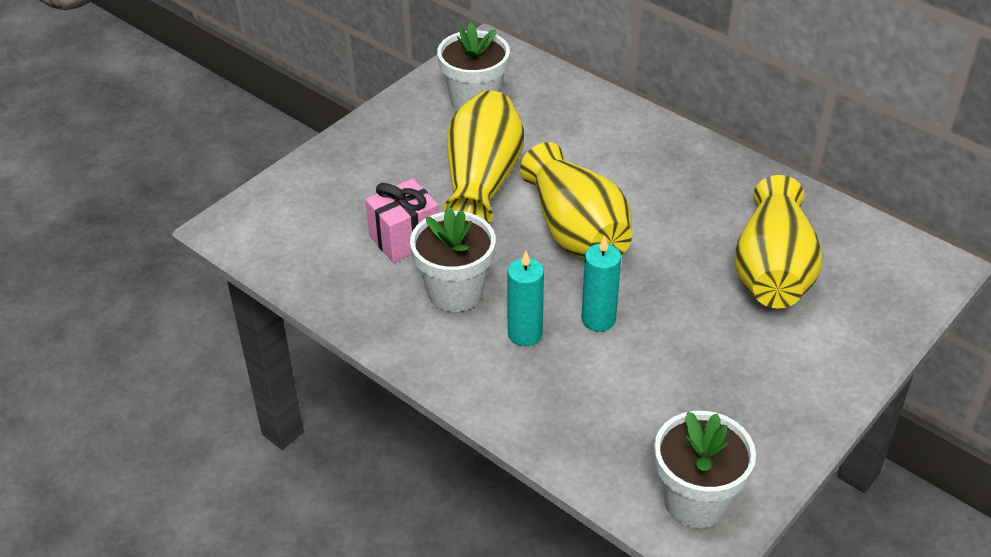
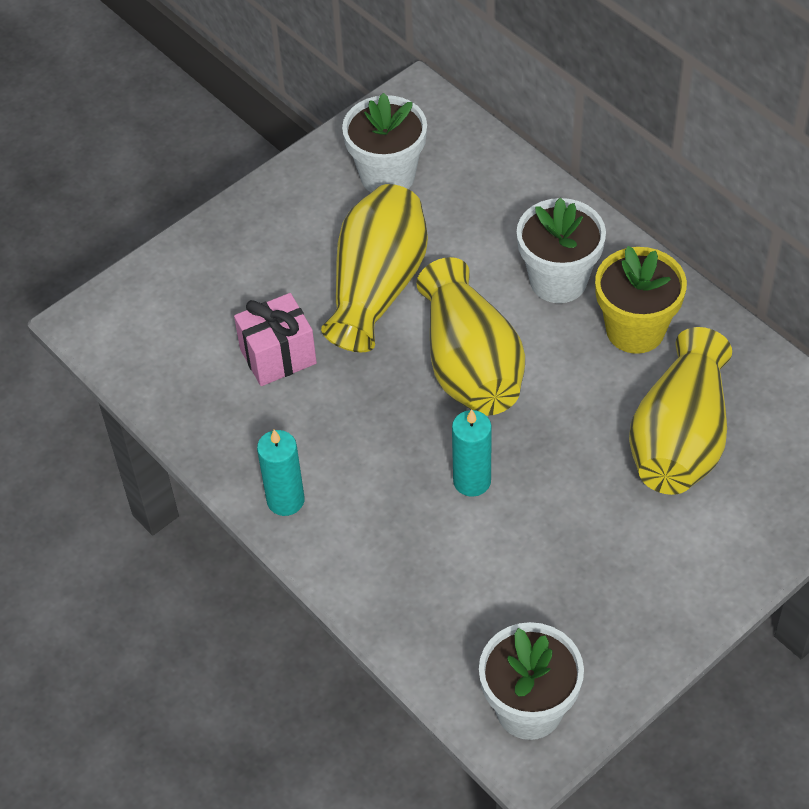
camera: 10 degrees right, 10 degrees up
white flower pot [410,207,496,312] -> white flower pot moved to [517,198,606,303]
turquoise candle [507,251,544,346] -> turquoise candle moved to [257,430,305,516]
none -> yellow flower pot [595,246,687,354]

